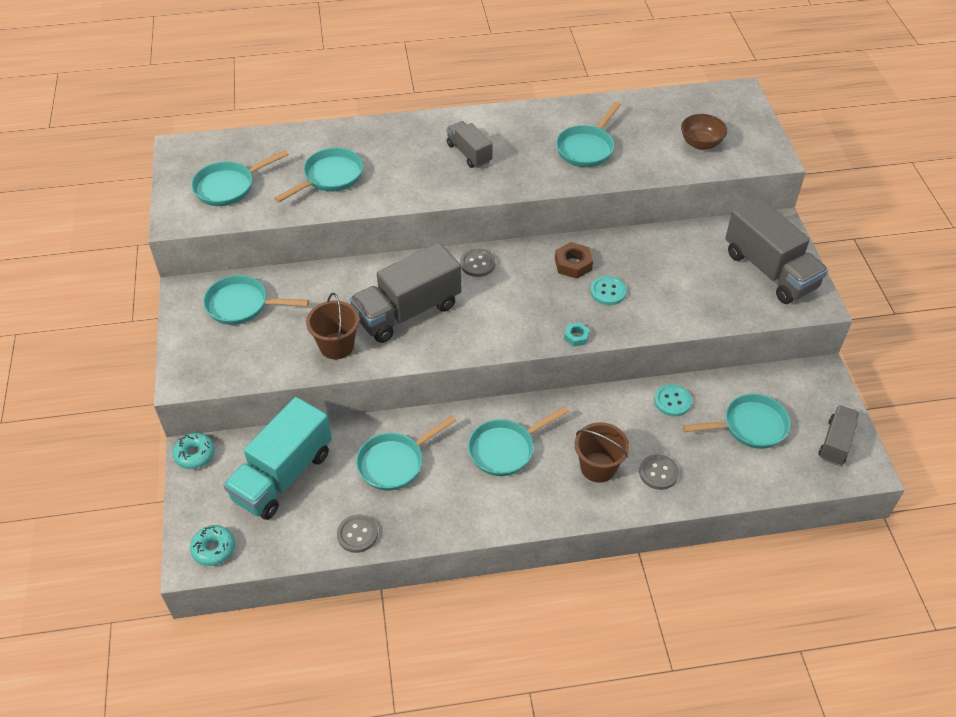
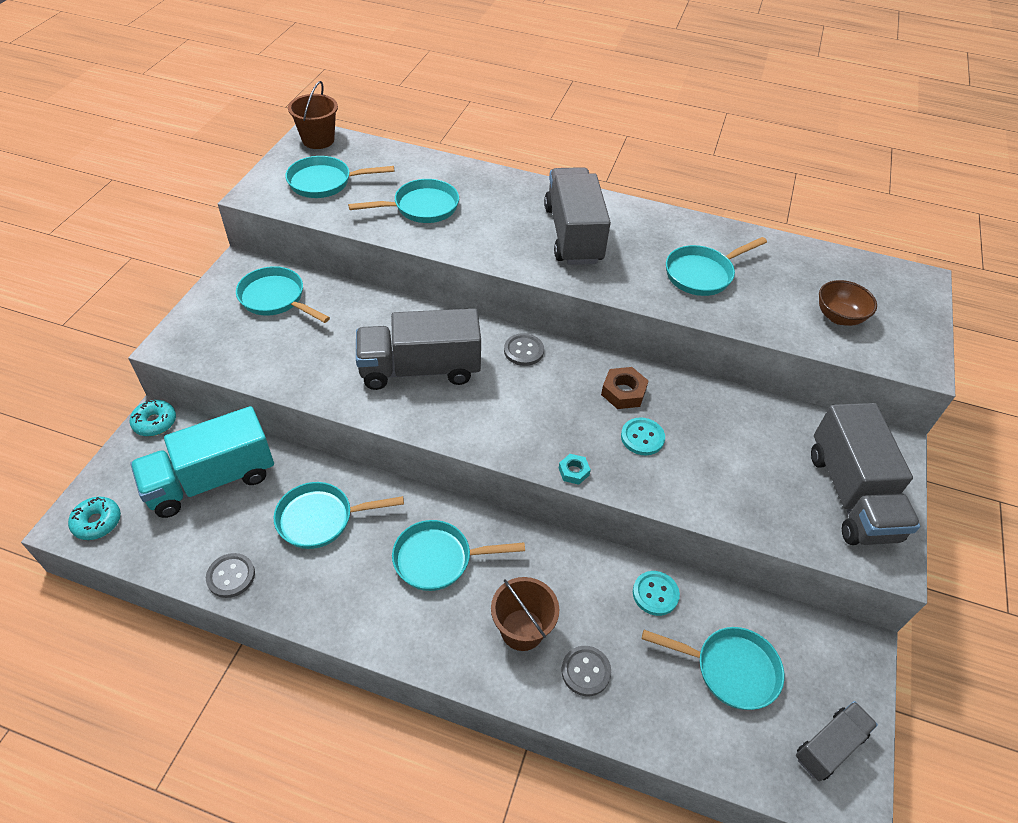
camera: 25 degrees right, 0 degrees up
brown bucket [306,293,359,359] -> brown bucket moved to [288,81,338,149]
grey truck [446,121,493,168] -> grey truck [544,167,611,265], size x1.81

